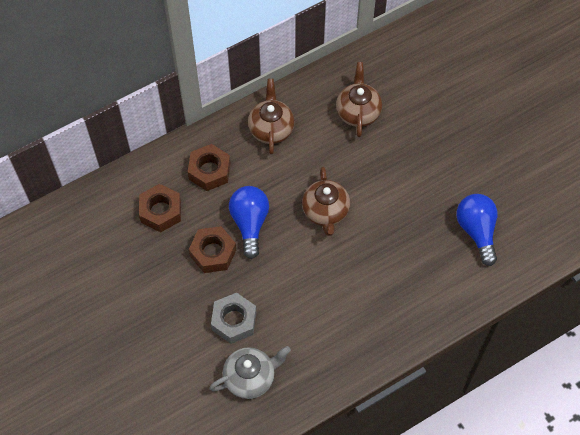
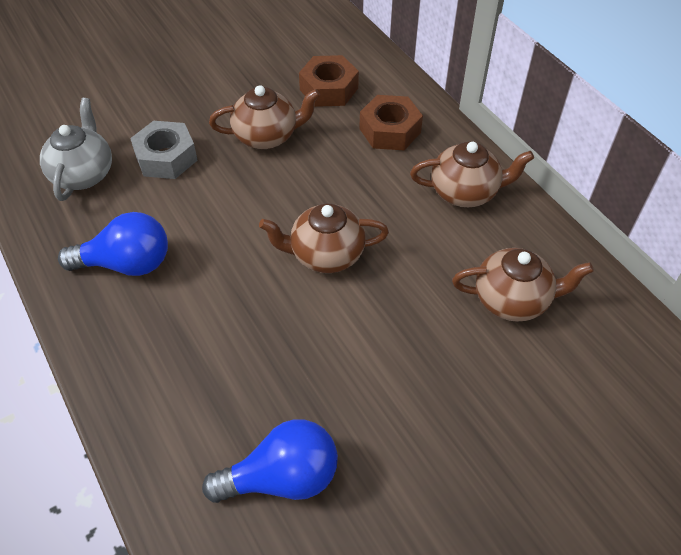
camera: 90 degrees right, 10 degrees down
brown nut [189,226,236,273] -> brown teapot [209,85,320,149]
grey teapot [209,346,291,399] -> grey teapot turned 150 degrees counterclockwise [40,98,112,201]
blue light bulb [229,186,269,259] -> blue light bulb moved to [58,212,168,276]

